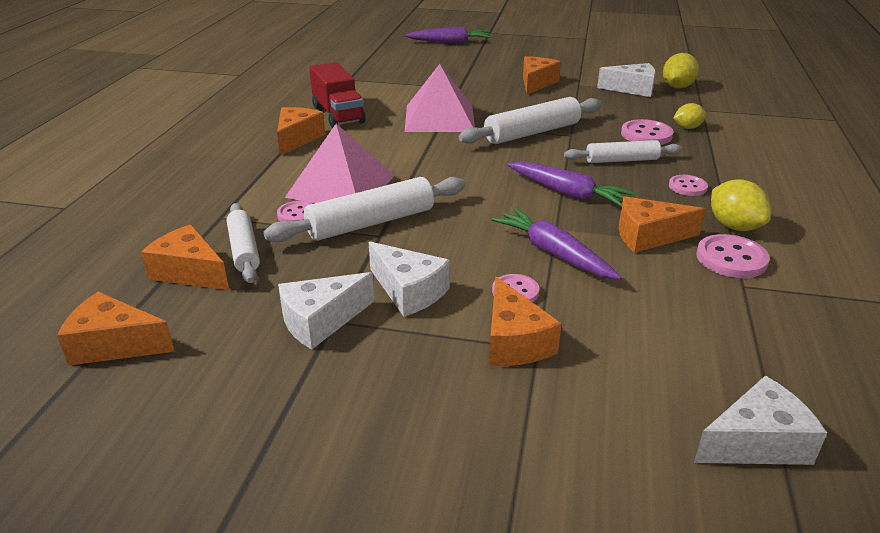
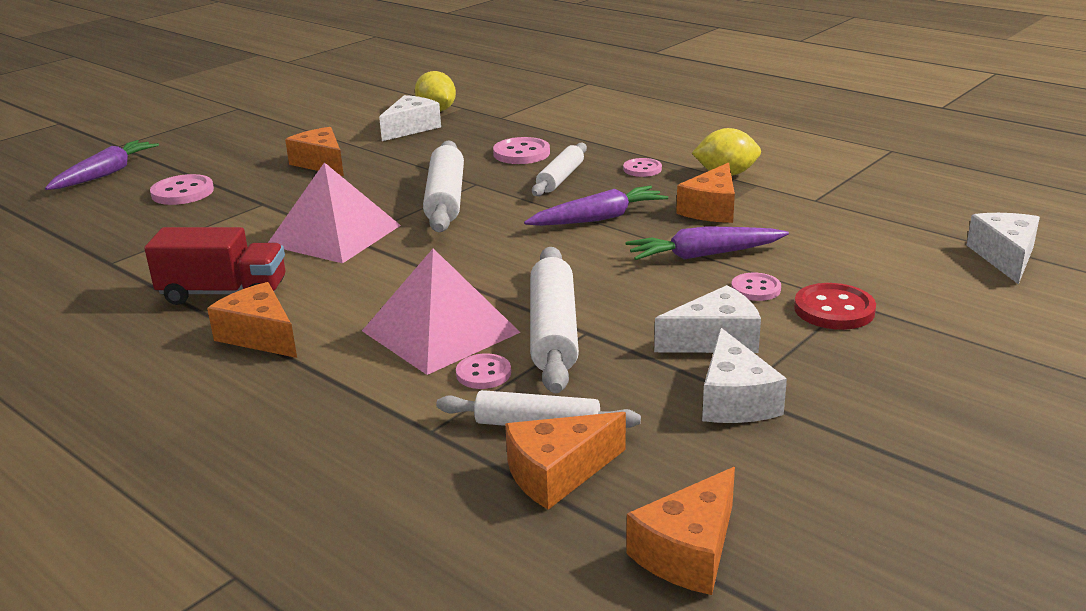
camera: 60 degrees left, 5 degrees down
orange cheese [489,276,562,366] -> red button [794,283,876,330]
yellow lemon [673,103,707,129] -> none
pink button [696,234,770,278] -> pink button moved to [150,174,214,205]

